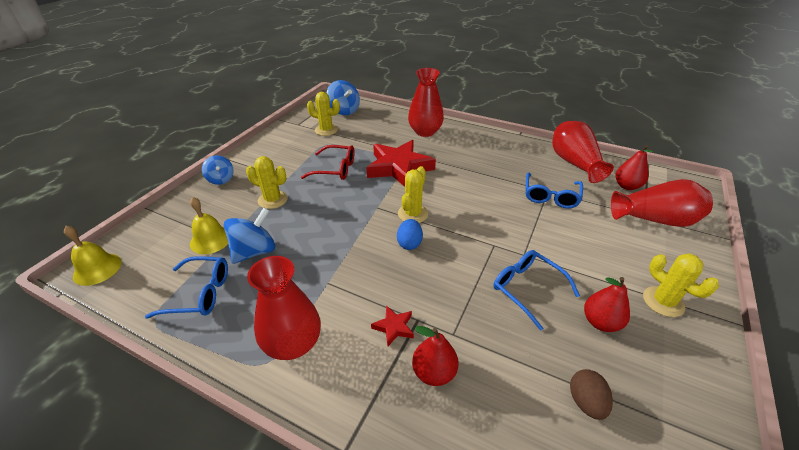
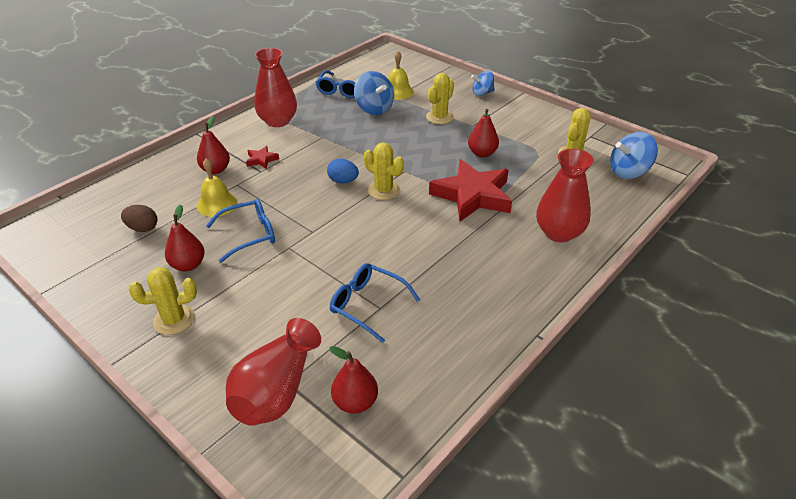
camera: 105 degrees right, 0 degrees up
yellow bell [64,226,121,286] -> yellow bell moved to [197,158,237,217]
red glasses [301,145,355,180] -> red pear [468,109,499,157]
red vase [552,121,614,183] -> none

